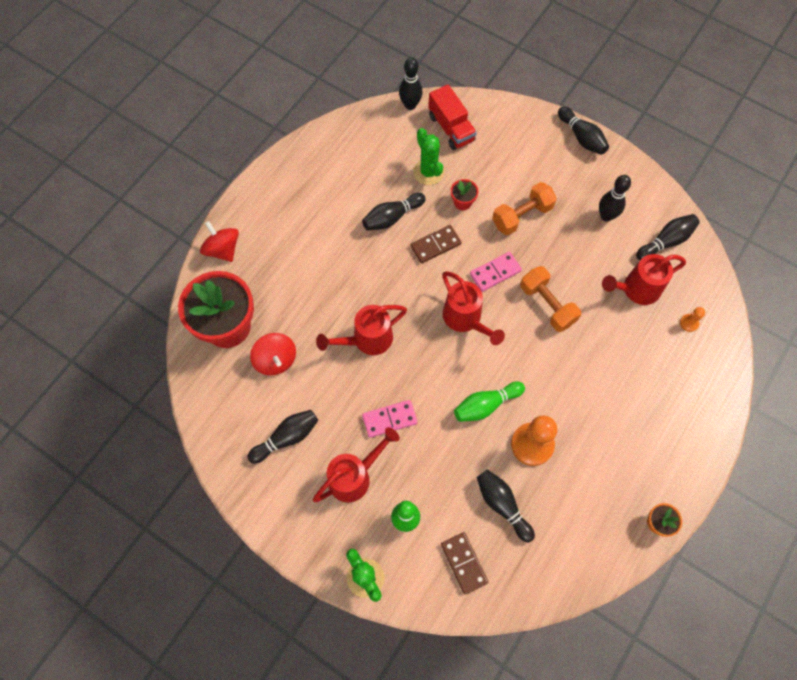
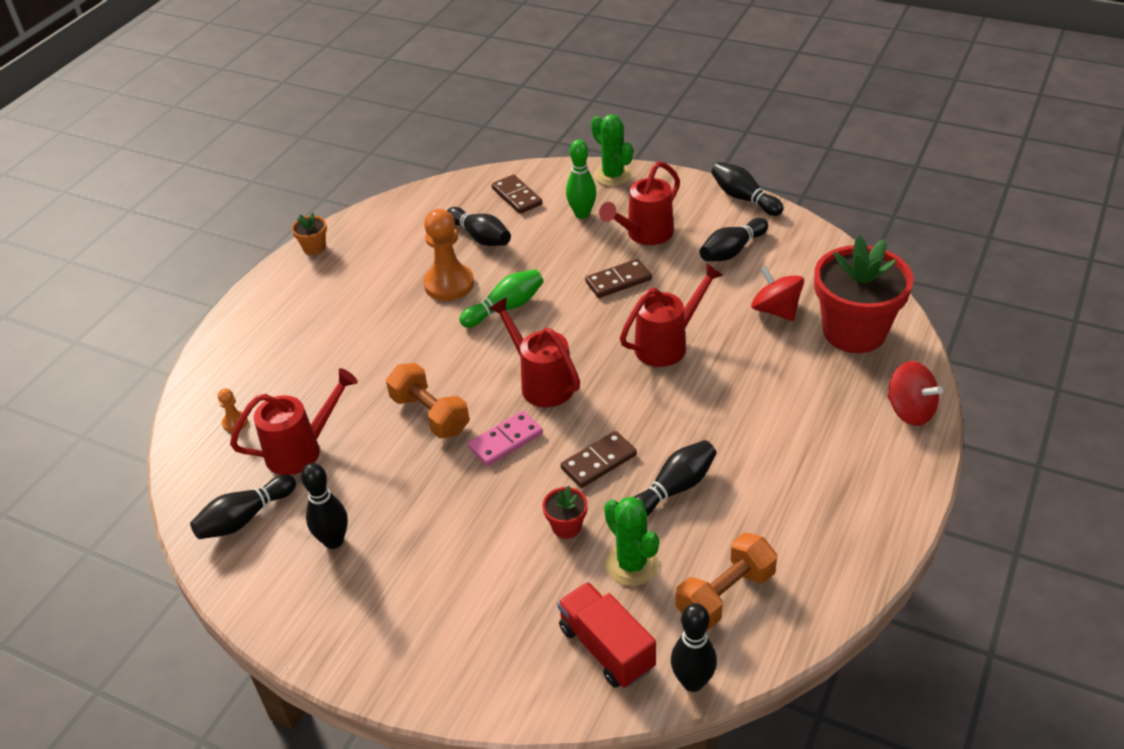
camera: 175 degrees right, 25 degrees down
pink domino [362,400,418,438] -> brown domino [585,259,652,298]
orange dumbbell [492,182,557,235] -> orange dumbbell moved to [675,533,777,630]
black bowling pin [558,106,609,155] -> black bowling pin moved to [711,162,784,216]

